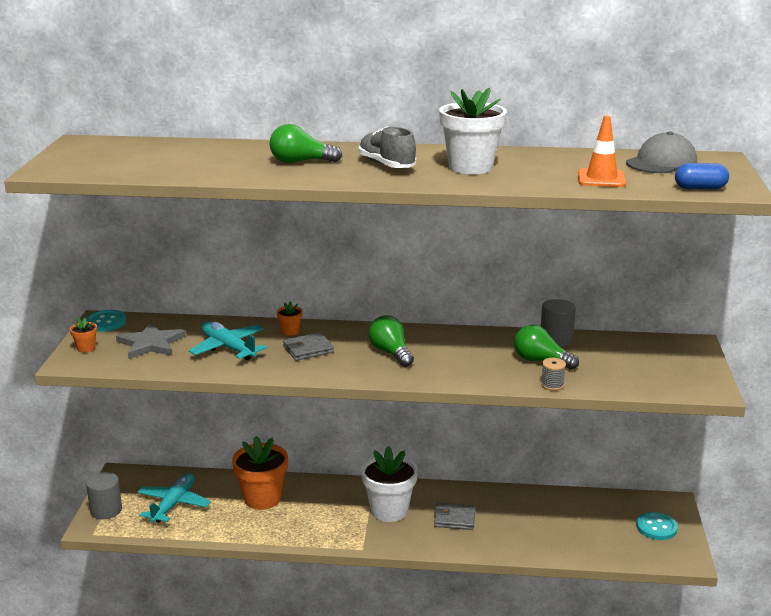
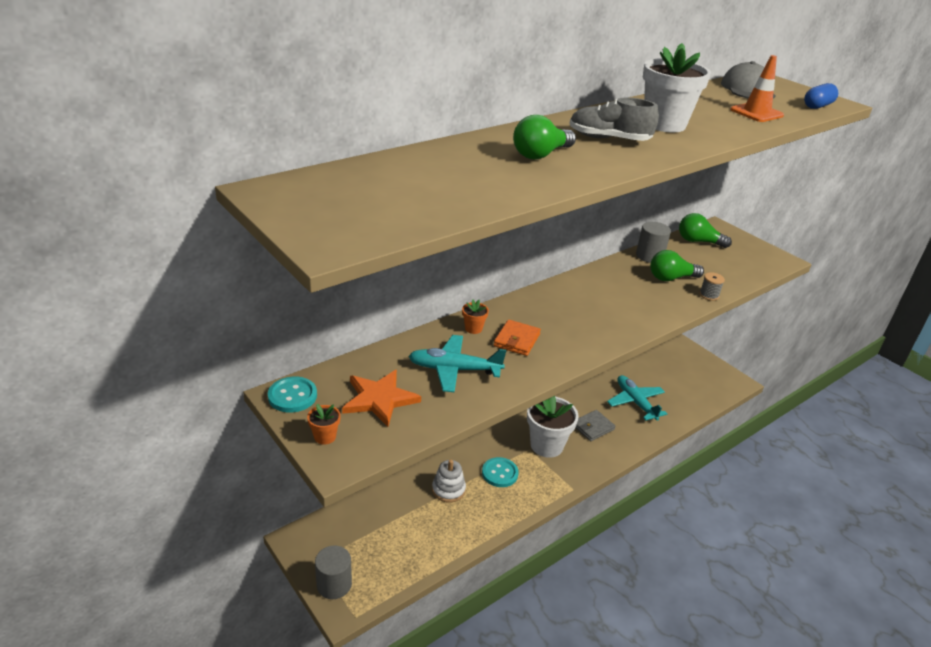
camera: 45 degrees left, 10 degrees up
grey star [116,322,186,359] -> orange star [342,370,421,427]
turquoise plane [138,473,211,523] -> turquoise plane moved to [607,375,667,421]
orange flower pot [232,436,288,510] -> white stacking toy [432,460,466,503]
grey wallet [283,333,334,361] -> orange wallet [494,319,541,356]
green light bulb [368,315,414,367] -> green light bulb moved to [679,213,732,248]
turquoise button [636,512,678,540] -> turquoise button moved to [482,457,519,487]

